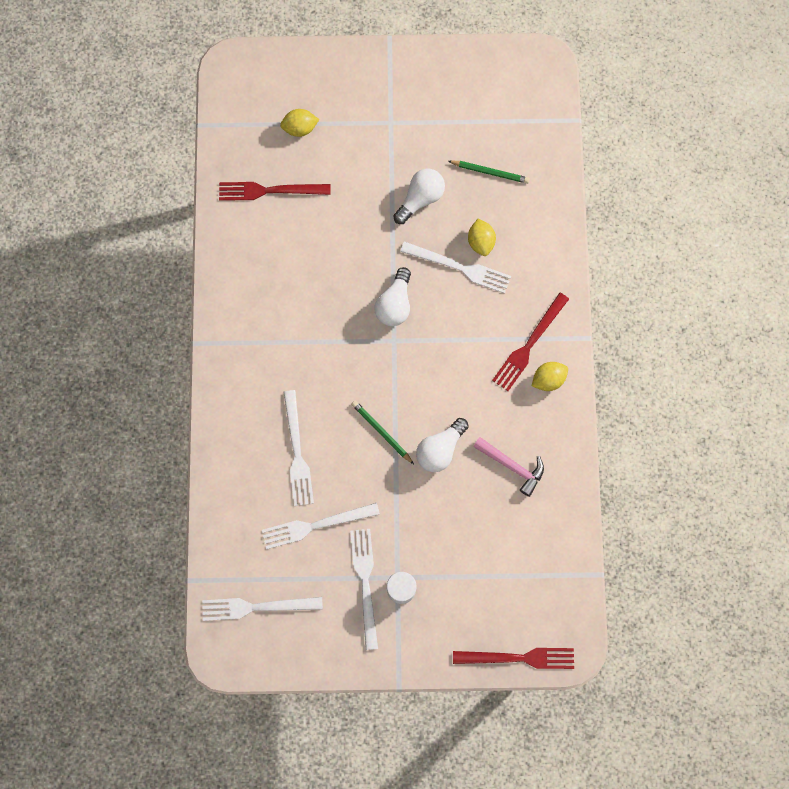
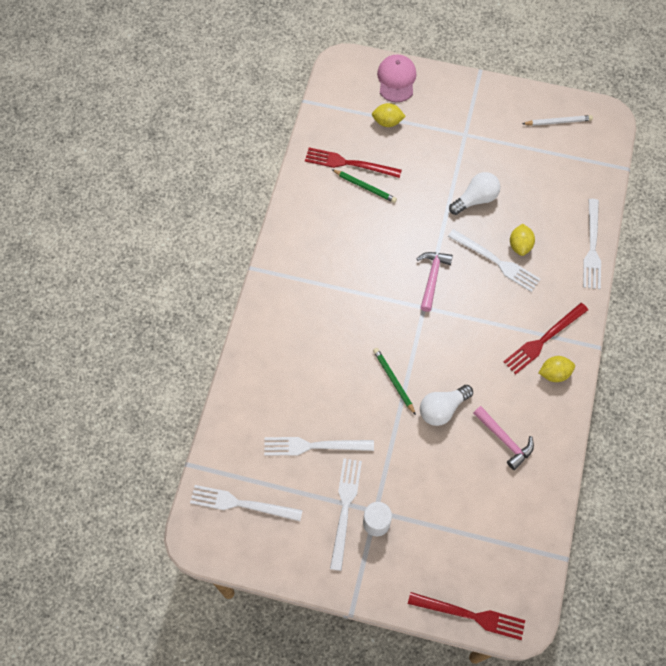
camera: 15 degrees right, 10 degrees down
white fork [284,390,314,506] -> white fork moved to [583,199,601,289]
white light bulb [374,267,411,326] -> pink hammer [416,252,453,312]
green pencil [448,161,530,184] -> green pencil moved to [331,169,397,203]
none -> pink cap [377,55,416,102]
none -> white pencil [522,115,593,126]

